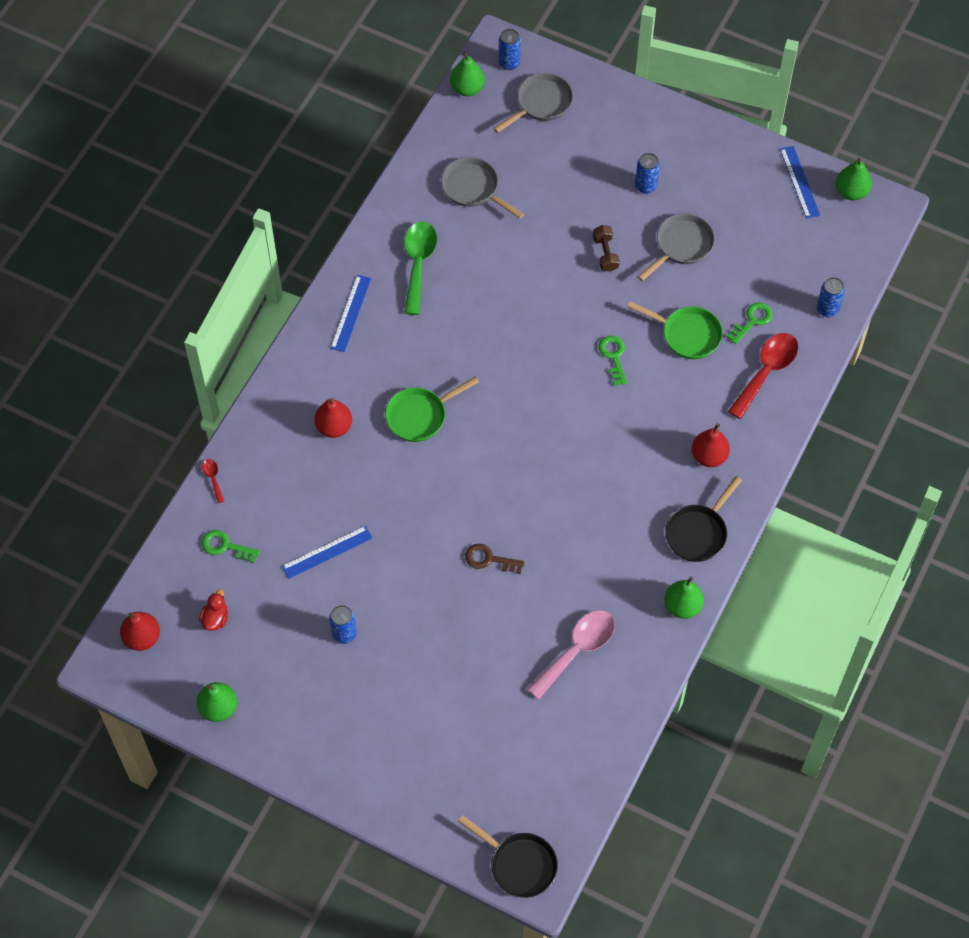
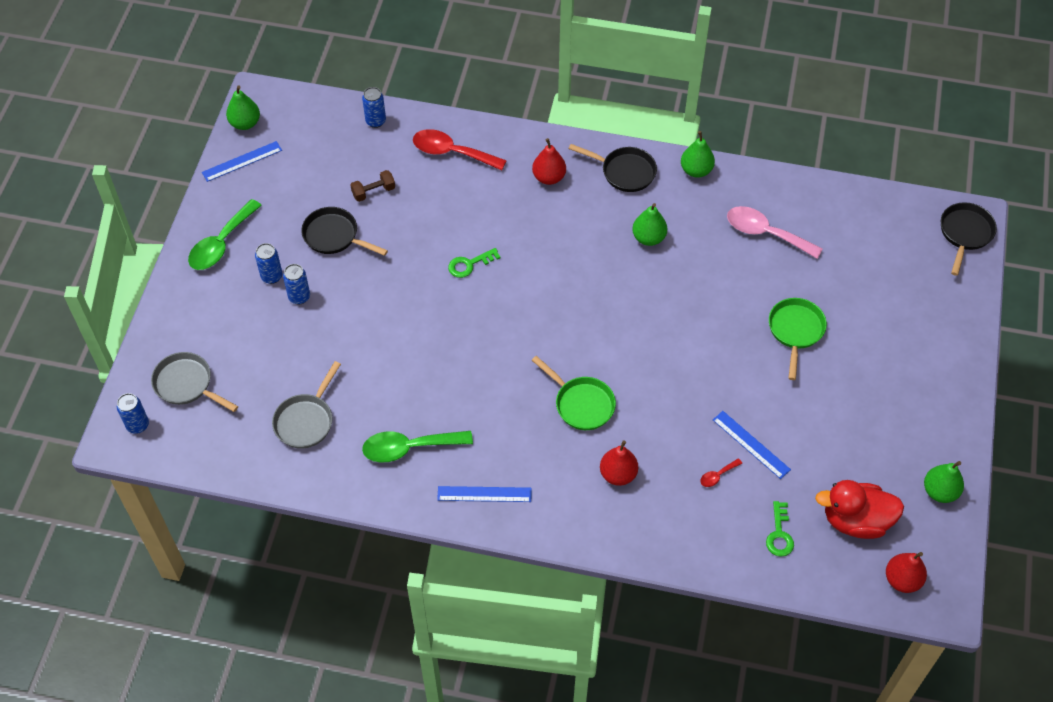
camera: 105 degrees left, 5 degrees down
red duck [199,589,228,631] -> red duck [815,480,904,539], size x2.08
red spoon [202,459,224,503] -> red spoon moved to [700,458,742,487]
blue can [329,605,357,644] -> blue can moved to [283,264,310,305]
green pear [450,51,485,96] -> green pear moved to [632,203,667,246]
brown key [465,544,524,574] -> none
brown dumbbell [593,225,620,272] -> brown dumbbell moved to [350,170,395,202]
green pan [627,301,723,359] -> green pan moved to [769,298,827,380]
grey pan [638,213,715,281] -> black pan [301,207,388,256]
green key [726,302,773,344] -> none
none -> green spoon [188,199,262,270]

